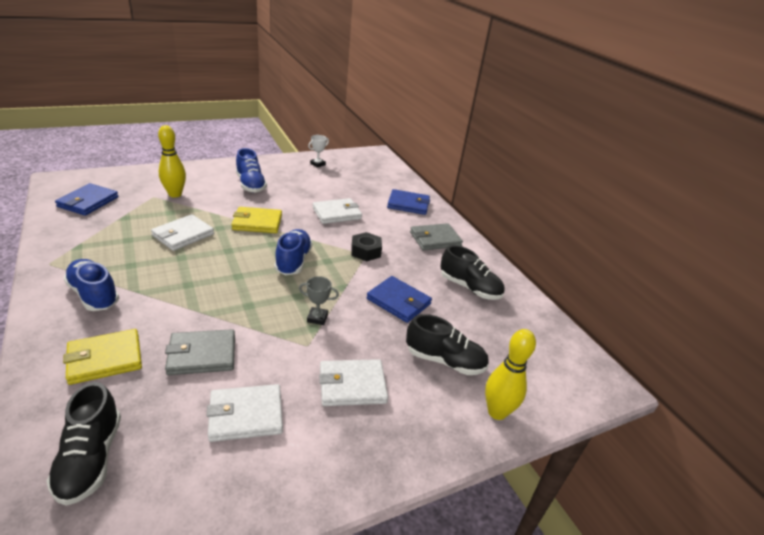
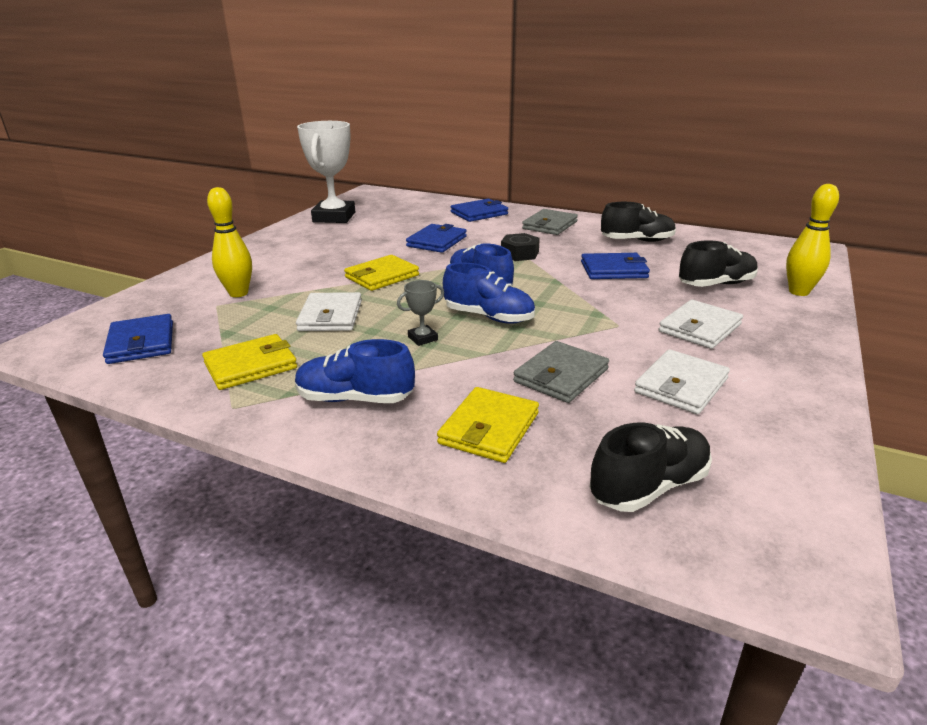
camera: 35 degrees left, 5 degrees down
black shoe [46,382,121,506] -> black shoe turned 75 degrees counterclockwise [590,423,712,512]
blue shoe [236,148,267,193] -> blue shoe moved to [443,262,535,324]
grey trophy [299,276,339,325] -> grey trophy moved to [397,280,444,346]
white trophy [308,135,329,168] -> white trophy [297,121,355,223], size x2.39
white wallet [313,198,362,224] -> blue wallet [406,224,467,253]
none -> yellow wallet [202,334,297,390]

